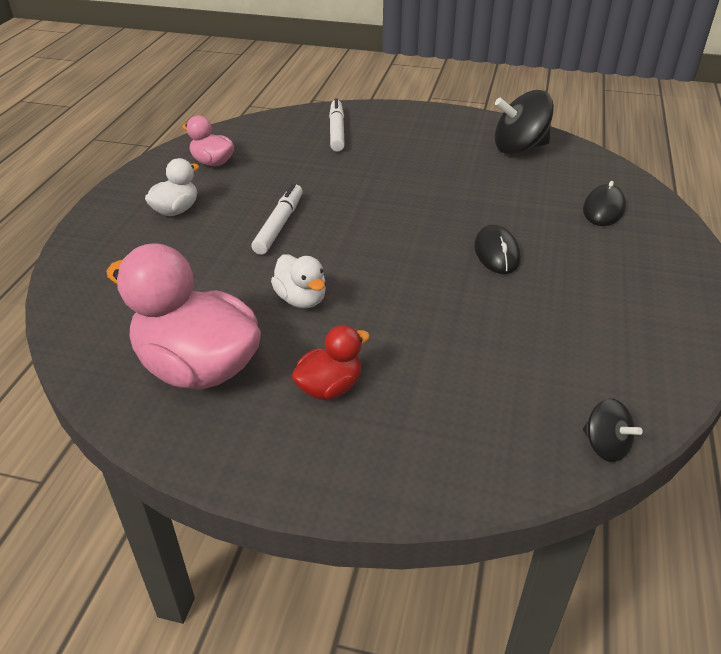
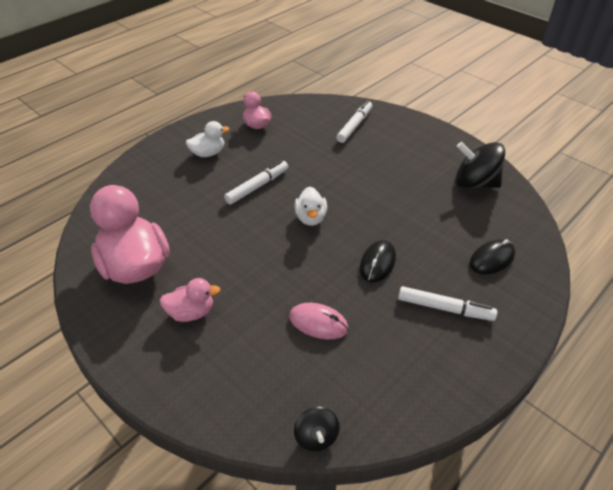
camera: 30 degrees right, 5 degrees up
white duck [271,254,326,308] -> white duck moved to [294,187,327,226]
red duck [292,325,370,400] -> pink duck [160,278,221,322]
none -> pink mouse [289,303,348,339]
none -> white marker [398,286,497,321]

